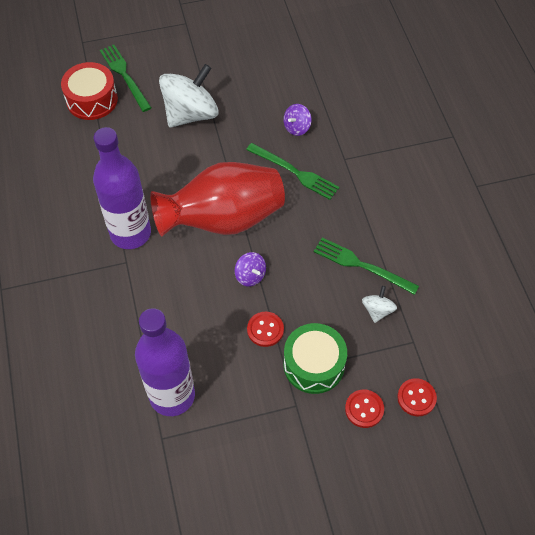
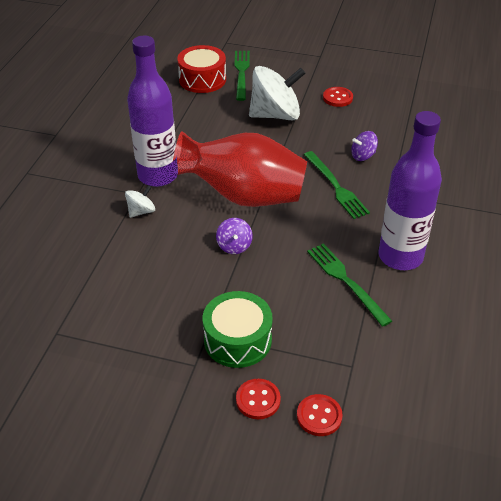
camera: 30 degrees right, 15 degrees down
purple bottle [135,308,195,416] -> purple bottle moved to [379,111,442,270]
red button [247,312,284,347] -> red button moved to [323,87,353,107]
white spinning top [362,286,397,323] -> white spinning top moved to [125,185,155,218]

